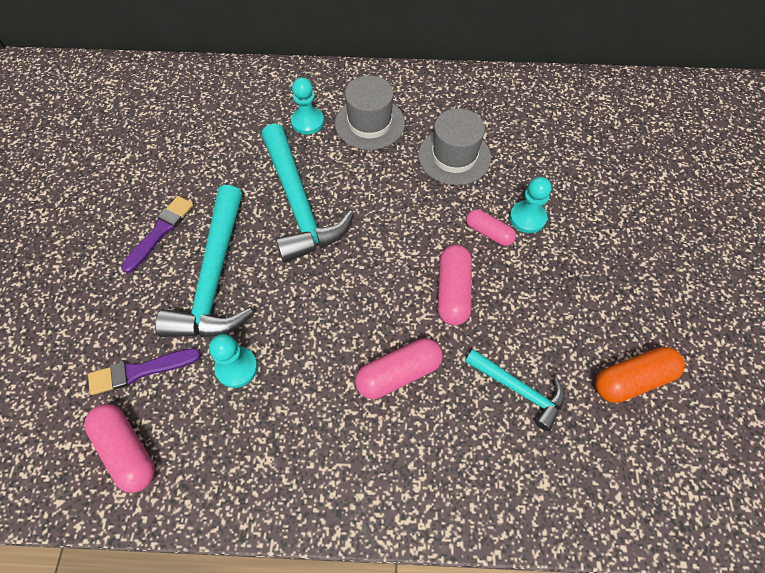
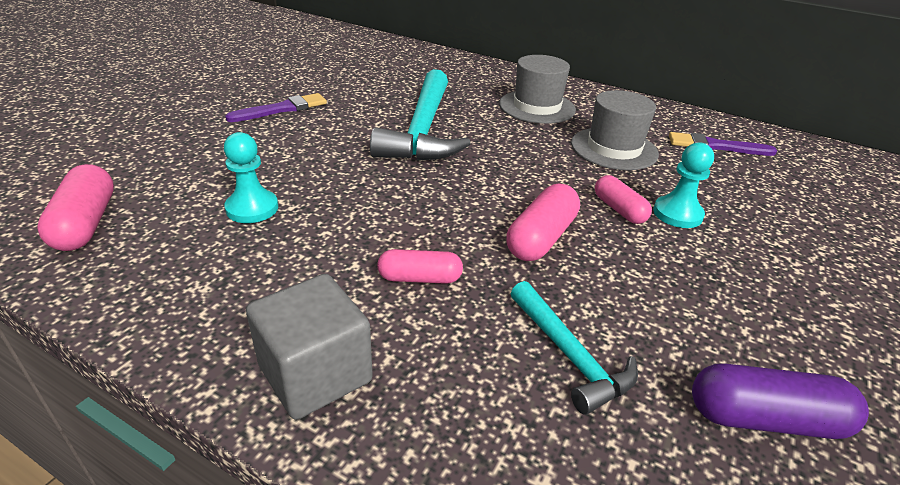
camera: 25 degrees right, 25 degrees down
purple brush [88,348,201,395] -> purple brush moved to [669,132,777,156]
turquoise hammer [155,185,253,338] -> none
turquoise pawn [291,77,324,135] -> none
pink capsule [355,338,443,399] -> pink capsule [377,249,463,284], size x0.66
orange capsule [595,347,685,403] -> purple capsule [692,363,869,439]
none -> grey cube [246,274,373,420]

